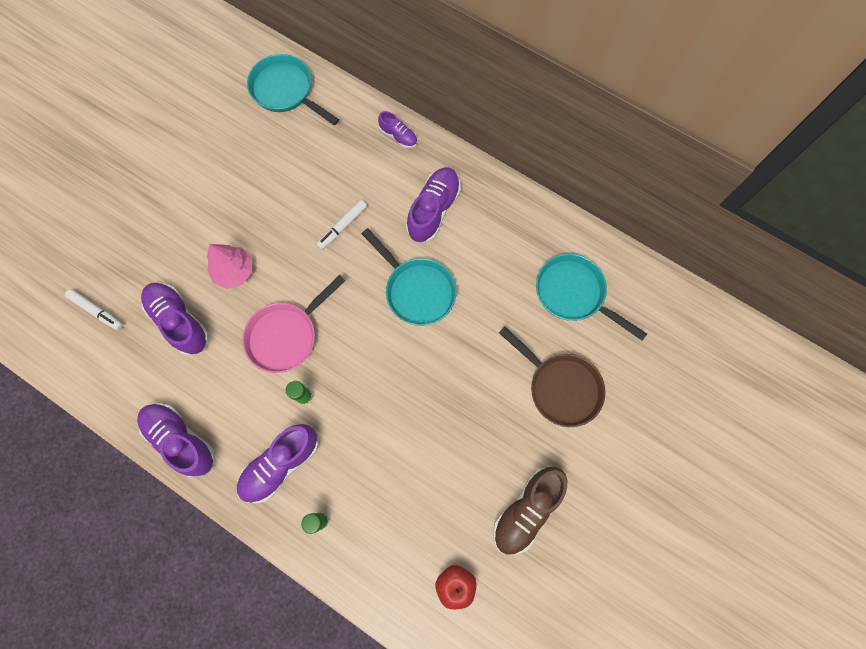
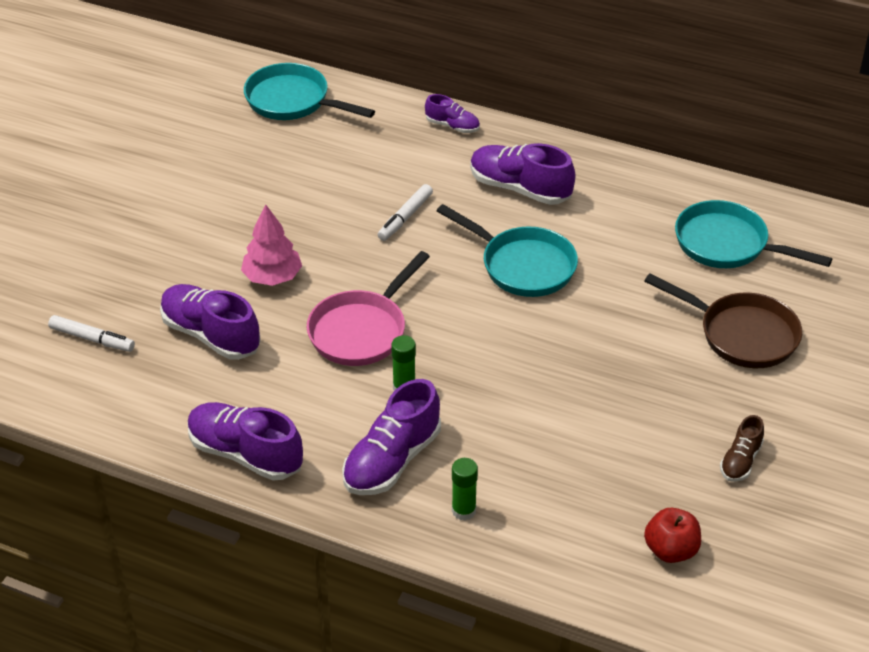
camera: 10 degrees left, 30 degrees down
purple shoe [406,167,461,243] -> purple shoe turned 75 degrees counterclockwise [470,143,575,205]
brown shoe [493,467,567,555] -> brown shoe [720,415,764,482], size x0.55

